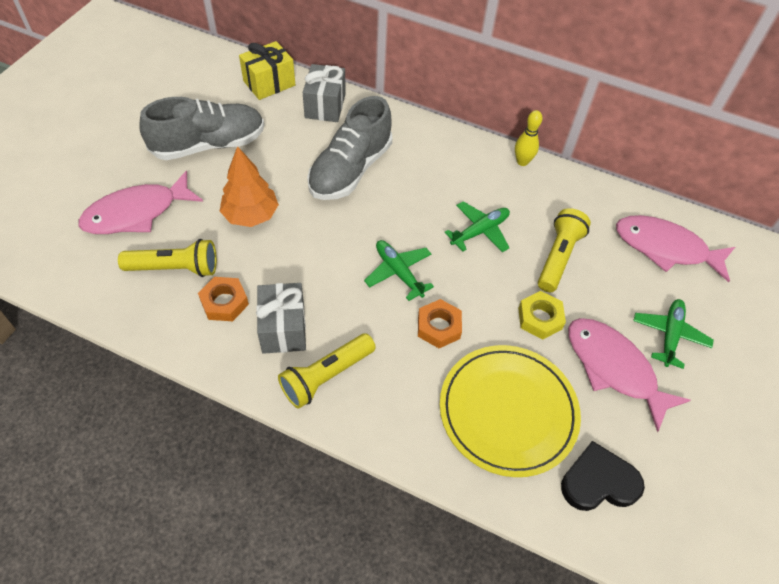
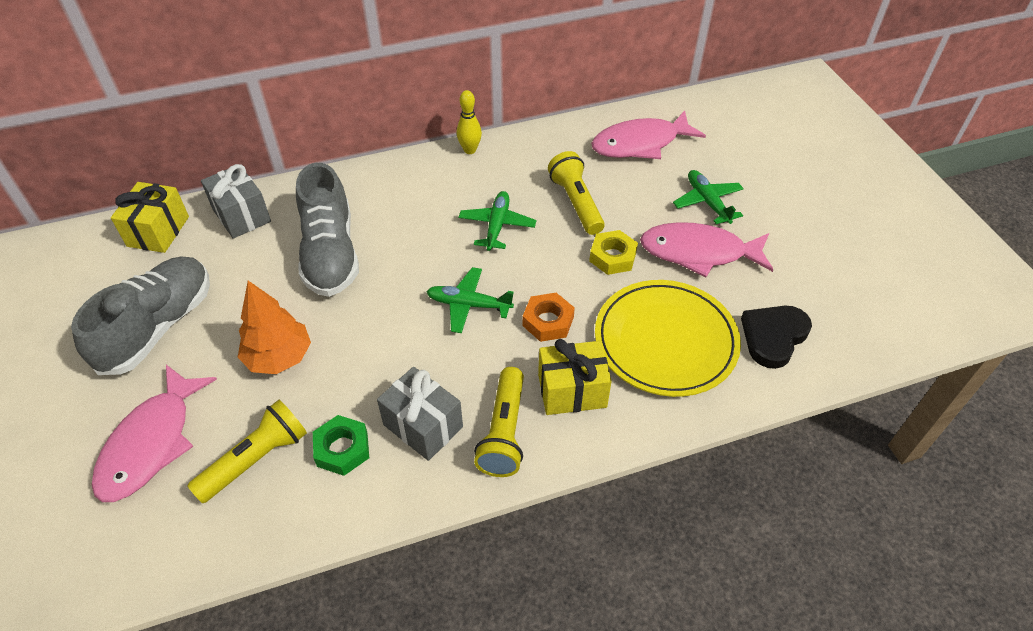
camera: 40 degrees left, 5 degrees down
orange nut [198,277,249,321] -> green nut [313,415,369,476]
none -> yellow gift [538,339,612,415]

